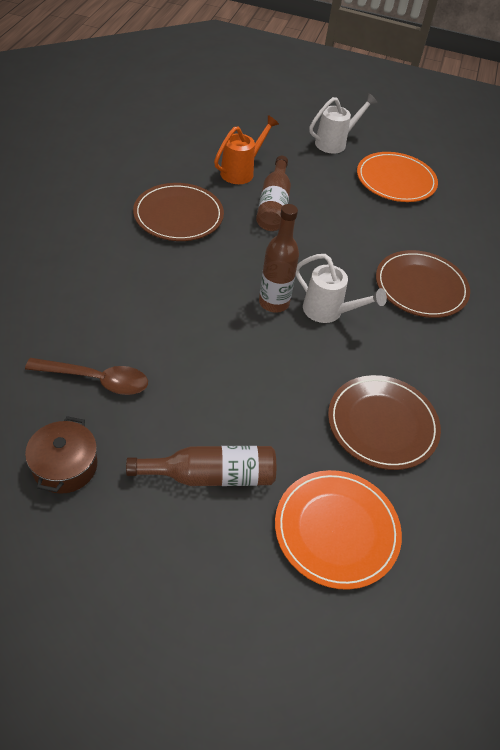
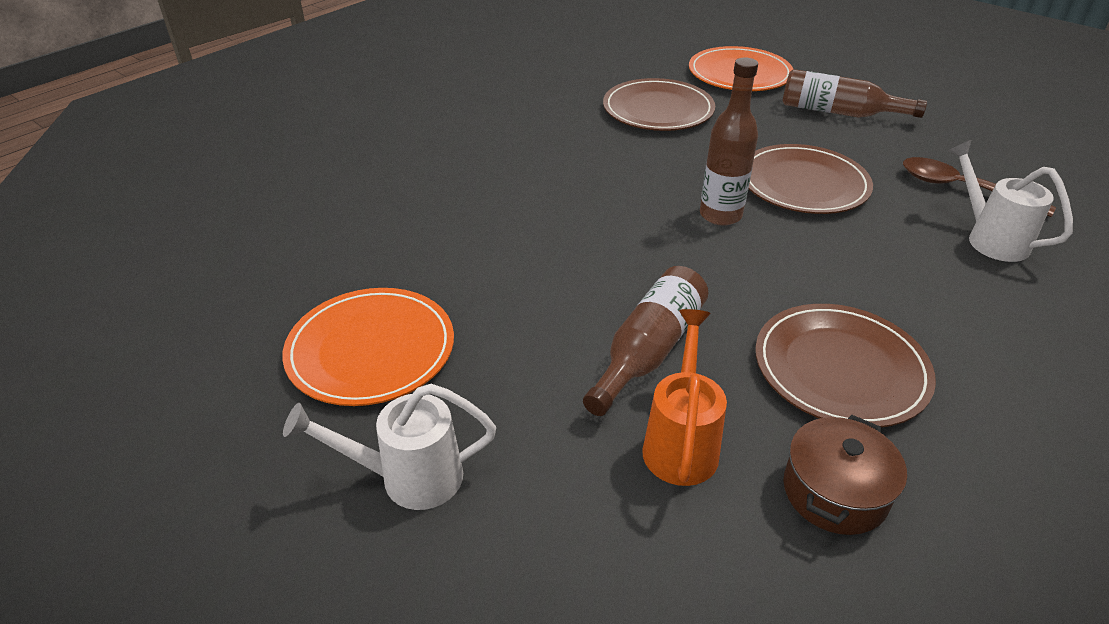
camera: 150 degrees left, 10 degrees down
brown pot [25,416,97,494] -> brown pot moved to [783,415,907,535]
orange watering can [214,115,279,184] -> orange watering can turned 120 degrees clockwise [642,309,727,486]
white watering can [296,254,387,323] -> white watering can moved to [948,140,1073,262]
brown plate [376,250,470,318] -> brown plate moved to [749,144,873,214]

